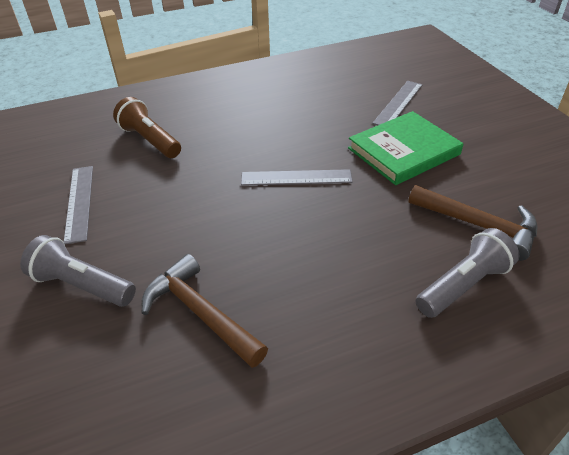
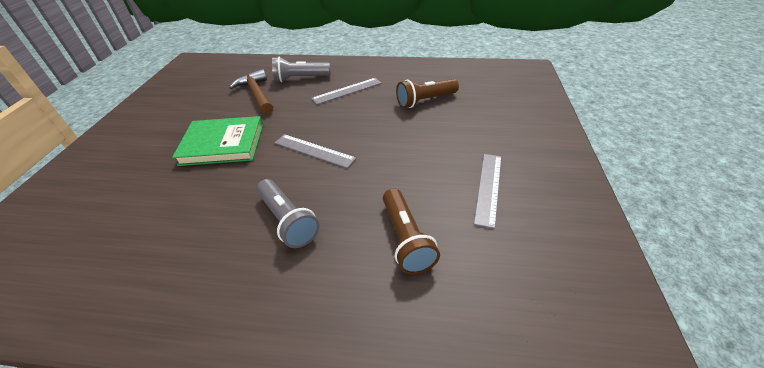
camera: 150 degrees left, 0 degrees up
grey flashlight [20,235,136,307] -> grey flashlight moved to [257,179,319,248]
brown hammer [142,254,268,368] -> brown flashlight [396,79,459,108]
grey ruler [372,81,423,125] -> grey ruler moved to [311,78,382,105]

